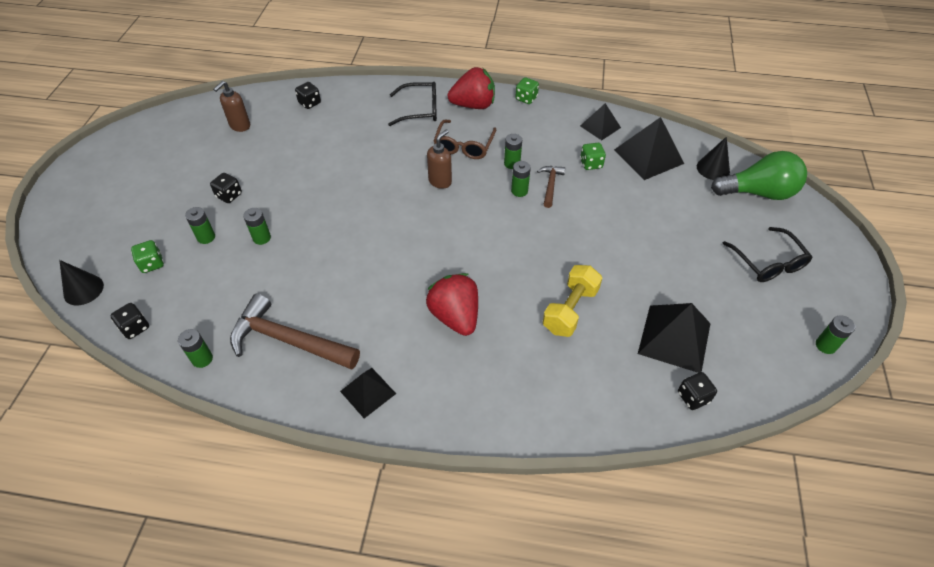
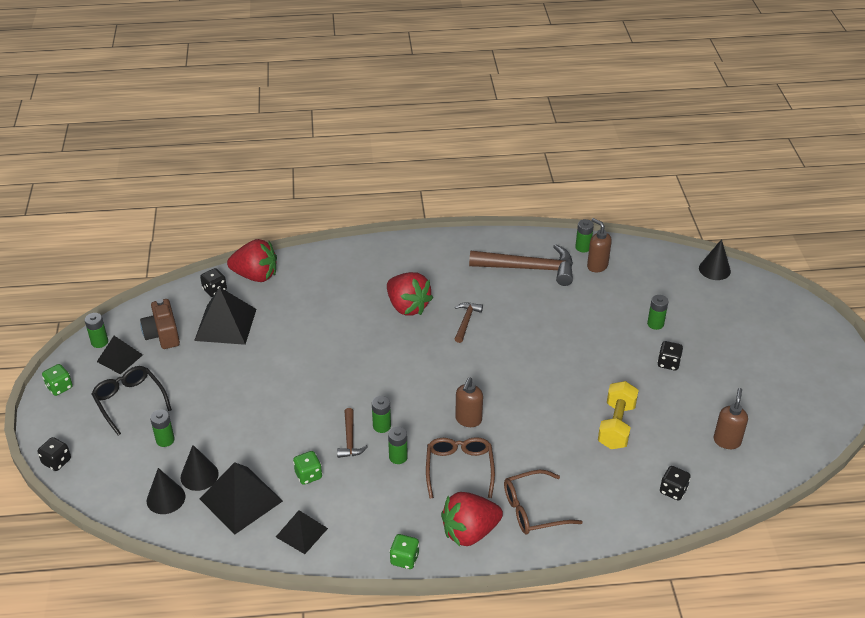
camera: 165 degrees right, 10 degrees down
black dice [110,303,149,339] -> black dice moved to [37,437,71,471]
green dice [131,240,164,273] -> green dice moved to [42,364,73,396]
green battery [243,208,271,245] -> green battery moved to [150,409,175,447]
black pyramid [340,368,396,418] -> black pyramid moved to [97,336,143,375]
black glasses [388,82,437,126] -> brown glasses [504,470,582,534]
yellow dumbbell [543,265,602,337] -> yellow dumbbell moved to [598,381,639,449]
green light bulb [711,151,807,200] -> none
none -> brown camera [140,299,180,349]
none -> black cone [181,445,219,491]
none -> red strawberry [227,239,277,282]
none -> brown hammer [455,303,483,343]
none -> brown soap dispenser [587,218,612,272]

